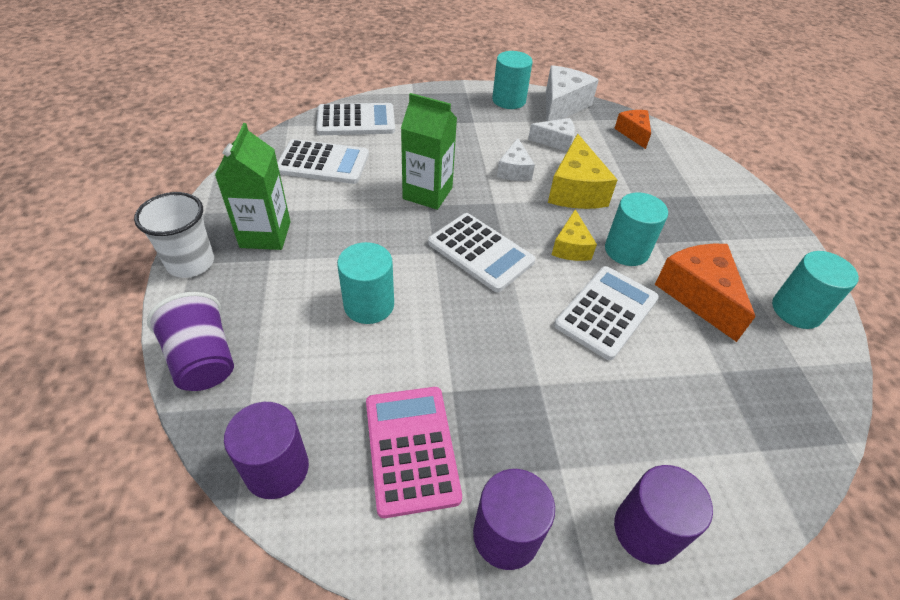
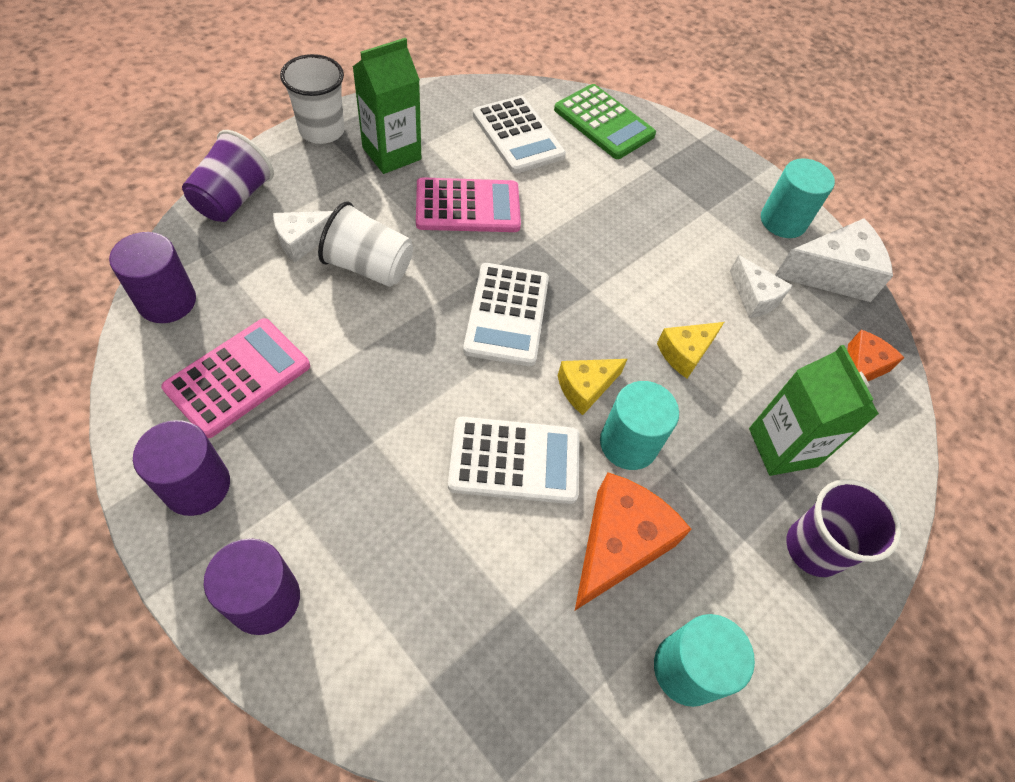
camera: 50 degrees right, 10 degrees up
white calculator [316,103,395,135] -> green calculator [554,84,656,159]
turquoise cylinder [337,242,394,324] -> white cup [318,201,413,287]
green carton [401,93,457,210] -> green carton moved to [749,345,879,476]
white cheese [497,138,535,181] -> white cheese moved to [273,211,333,263]
yellow cheese [548,134,617,209] -> yellow cheese [657,322,724,378], size x0.60
none -> pink calculator [416,177,521,232]
none -> purple cup [786,479,901,577]

